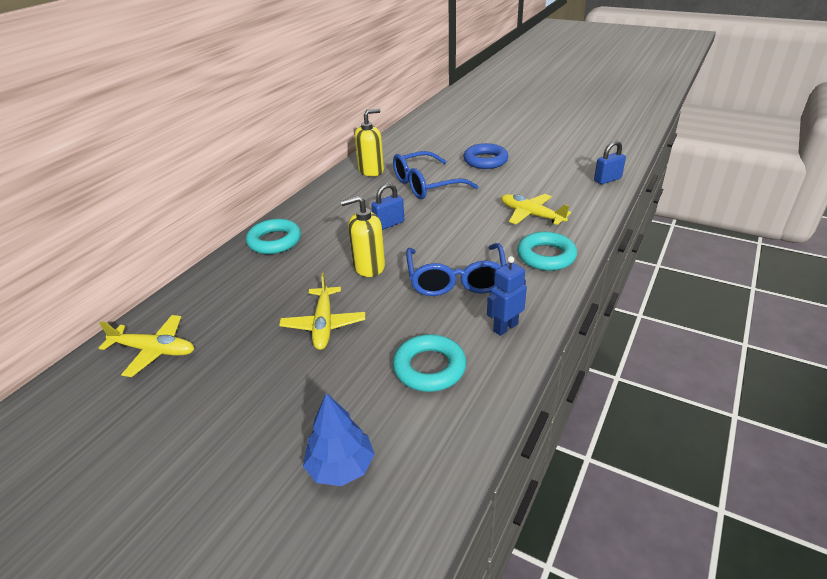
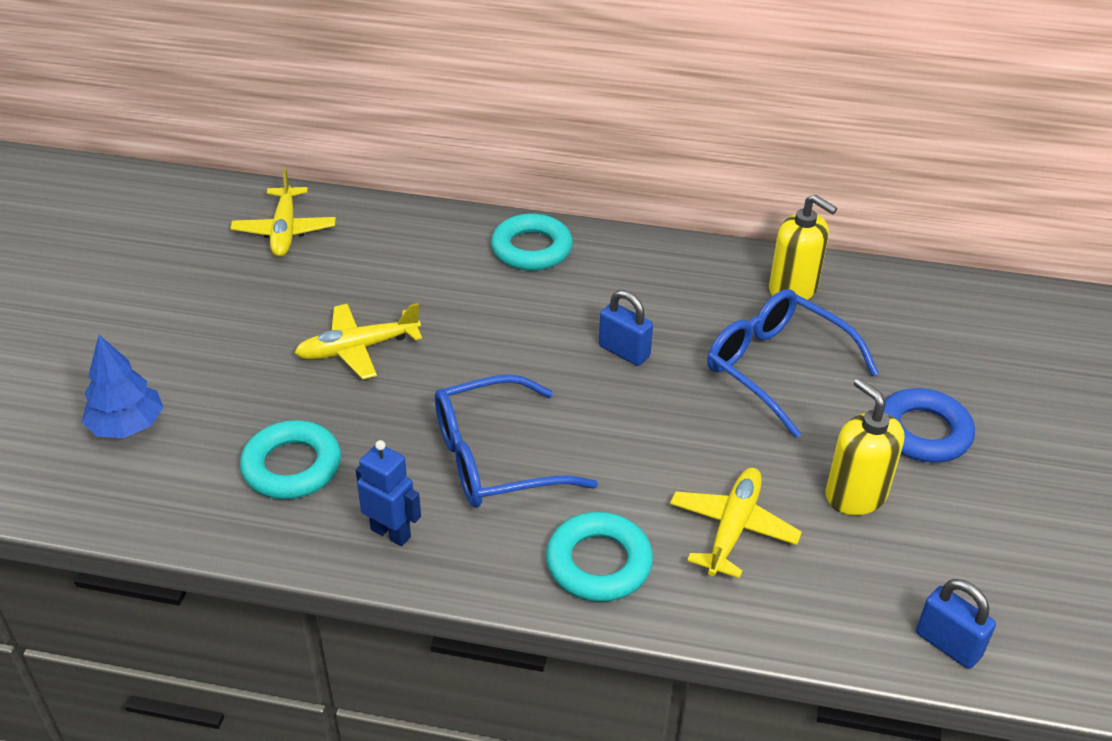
camera: 70 degrees right, 5 degrees up
yellow soap dispenser [341,195,385,277] -> yellow soap dispenser moved to [825,378,904,515]

